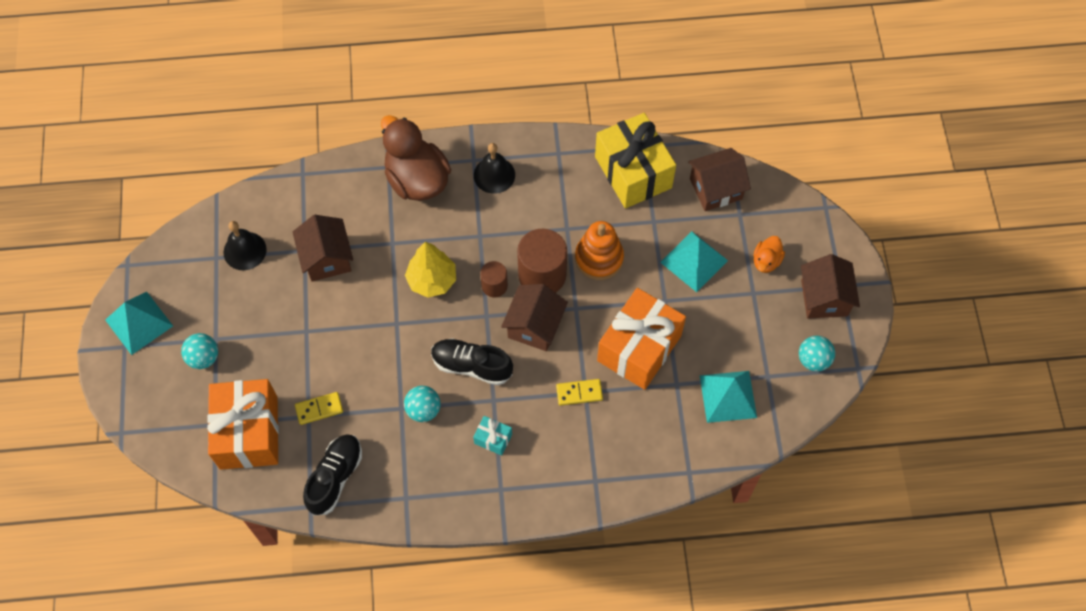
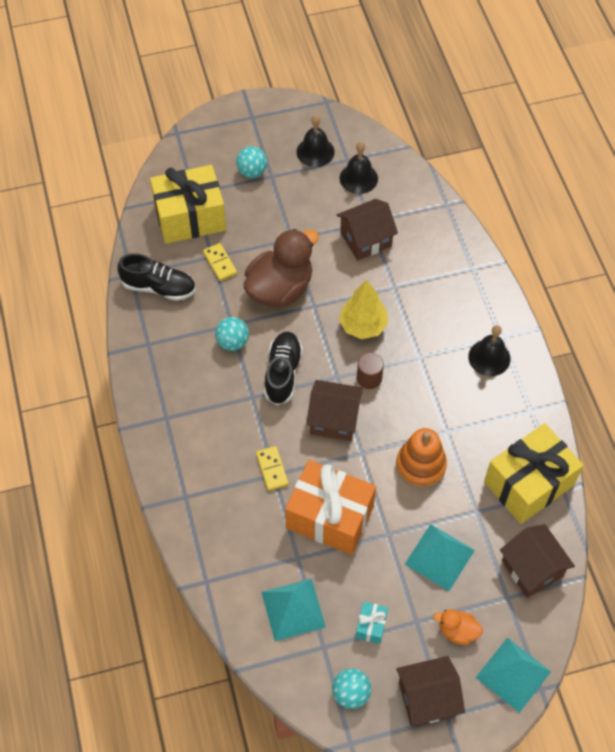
camera: 80 degrees right, 5 degrees down
turquoise pyramid [105,292,173,355] -> turquoise pyramid moved to [476,637,551,713]
orange gift [207,379,279,470] -> yellow gift [150,165,226,244]
brown duck [381,115,451,201] -> brown duck moved to [244,229,319,307]
turquoise gift [473,416,512,456] -> turquoise gift moved to [355,601,388,644]
brown cylinder [517,228,567,293] -> none
none -> black bell [297,115,335,167]

